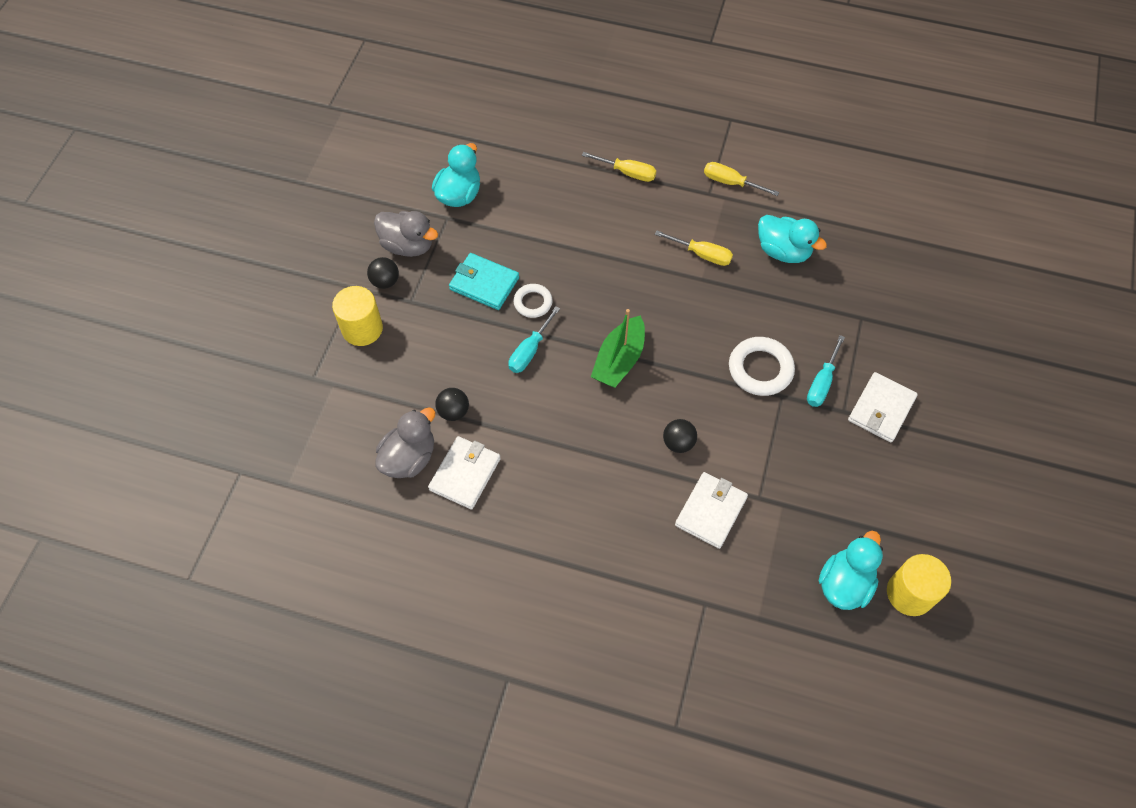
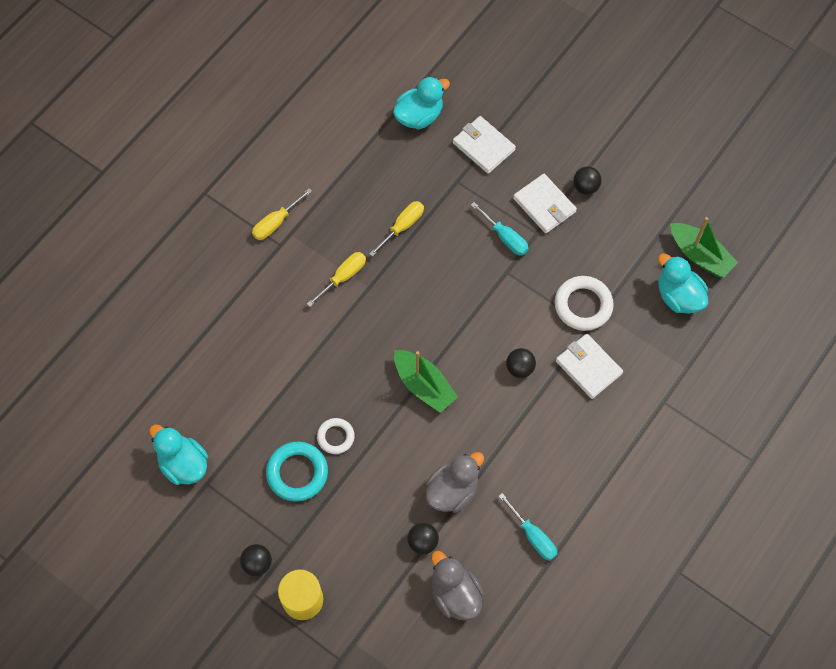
camera: 70 degrees left, 5 degrees up
grey duck [374,211,438,257] -> grey duck moved to [425,452,484,513]
white wallet [428,436,501,510] -> white wallet moved to [453,116,516,174]
turquoise wallet [449,253,519,310] -> turquoise ring [266,442,328,502]
turquoise screwdriver [508,306,560,373] -> turquoise screwdriver moved to [499,493,557,561]
yellow screwdriver [582,152,656,182] -> yellow screwdriver moved to [369,201,424,257]
white ring [729,337,795,396] -> white ring moved to [555,276,614,331]
turquoise duck [758,215,827,263] -> turquoise duck moved to [393,77,450,129]
yellow cylinder [887,554,951,616] -> green boat [670,217,738,278]
none -> black ball [573,166,602,195]

